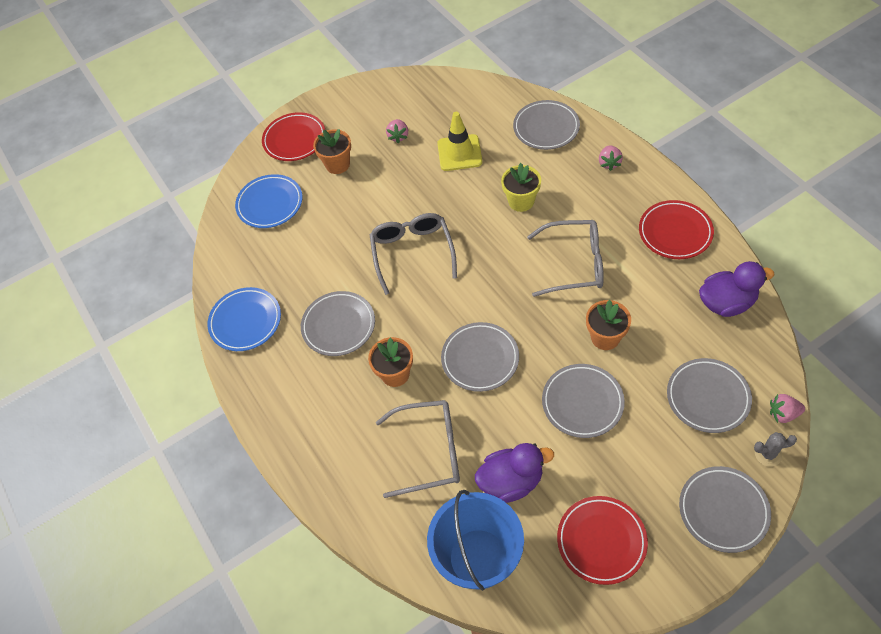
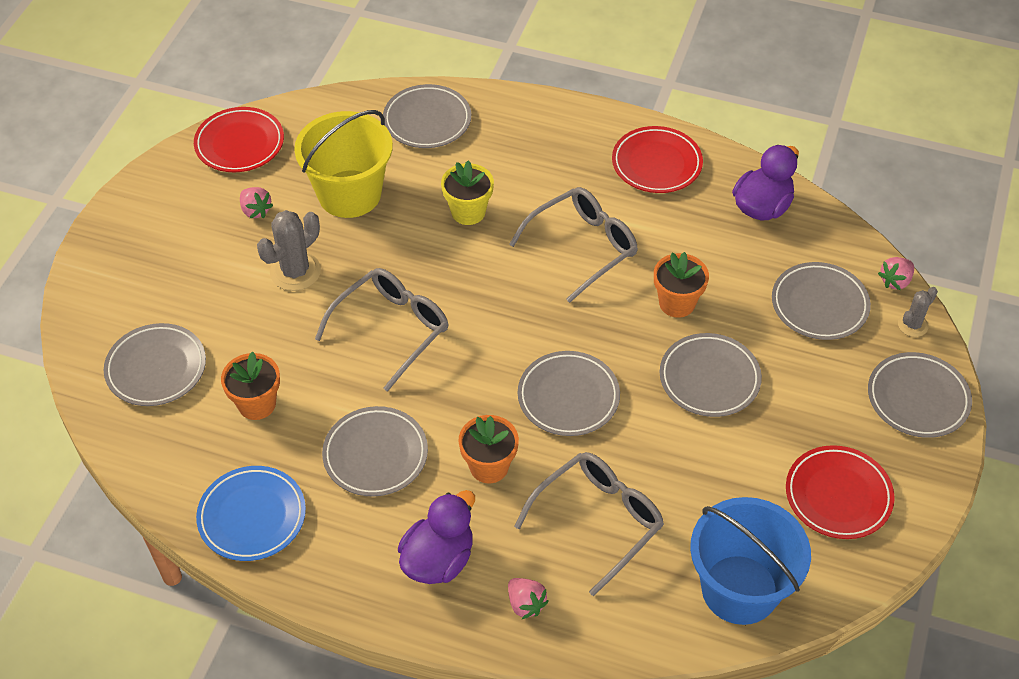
camera: 45 degrees left, 5 degrees down
blue plate [235,174,303,228] -> grey plate [104,323,206,406]
red plate [262,112,325,161] -> red plate moved to [194,107,284,172]
orange flower pot [313,129,351,174] -> orange flower pot moved to [221,351,280,420]
grey glasses [370,213,457,295] -> grey glasses turned 90 degrees clockwise [315,268,448,392]
yellow traffic cone [437,112,482,171] -> yellow bucket [294,110,393,218]
purple duck [475,443,554,503] -> purple duck moved to [398,490,475,584]
pink strawberry [599,145,623,171] -> pink strawberry moved to [508,578,549,619]
none -> grey cactus [257,210,321,291]

